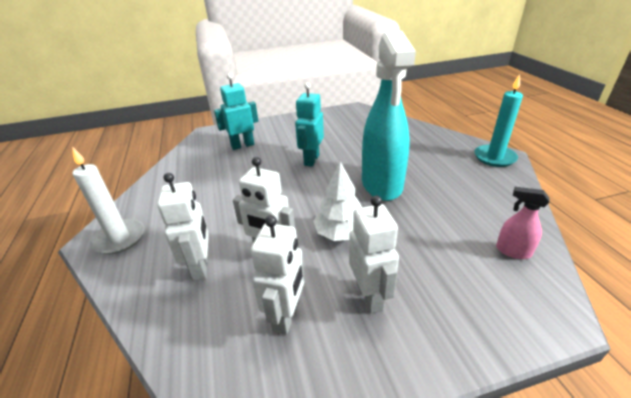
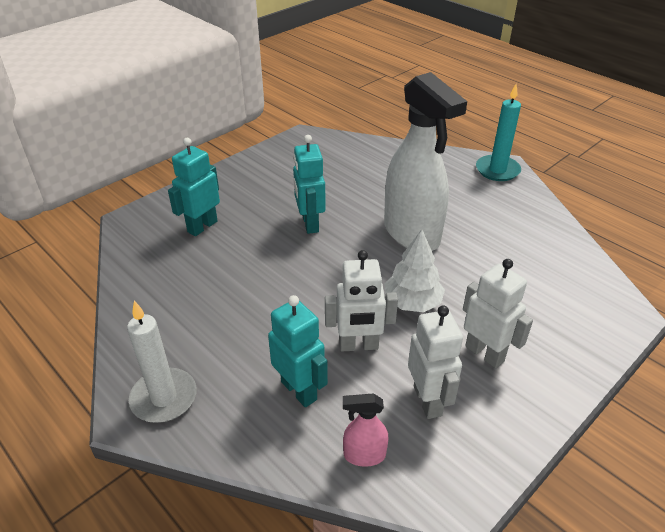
camera: 30 degrees left, 5 degrees up
white robot [157,173,209,281] -> turquoise robot [268,295,328,407]
turquoise spray bottle [362,31,416,201] -> white spray bottle [384,72,467,251]
pink spray bottle [496,187,549,259] -> pink spray bottle moved to [343,393,389,467]

